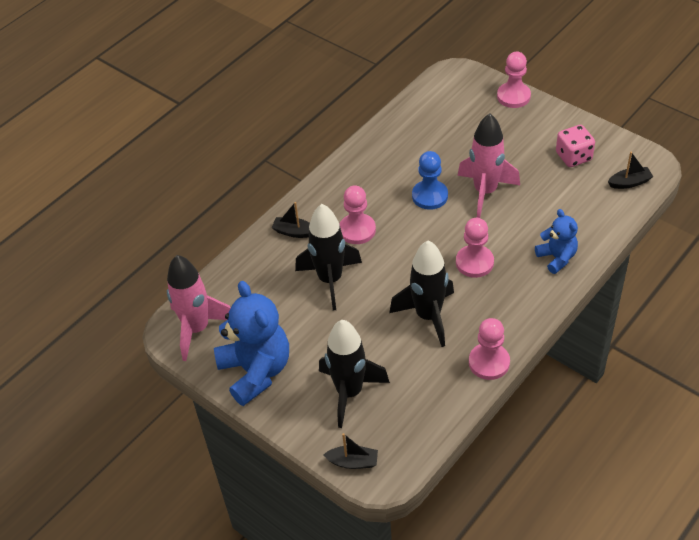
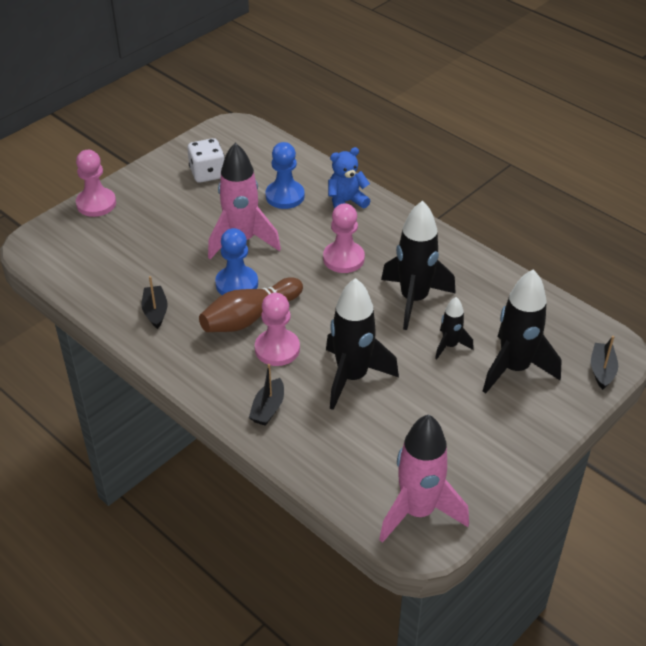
camera: 90 degrees left, 5 degrees down
blue teddy bear [214,281,289,406] -> none
pink pawn [469,318,510,380] -> none
pink dice [556,125,595,167] -> white dice [187,138,225,183]
black boat [608,152,653,189] -> black boat moved to [142,276,168,329]
none -> brown bowling pin [199,277,303,332]
none -> blue pawn [265,142,305,209]
none -> black rocket [435,297,474,359]

